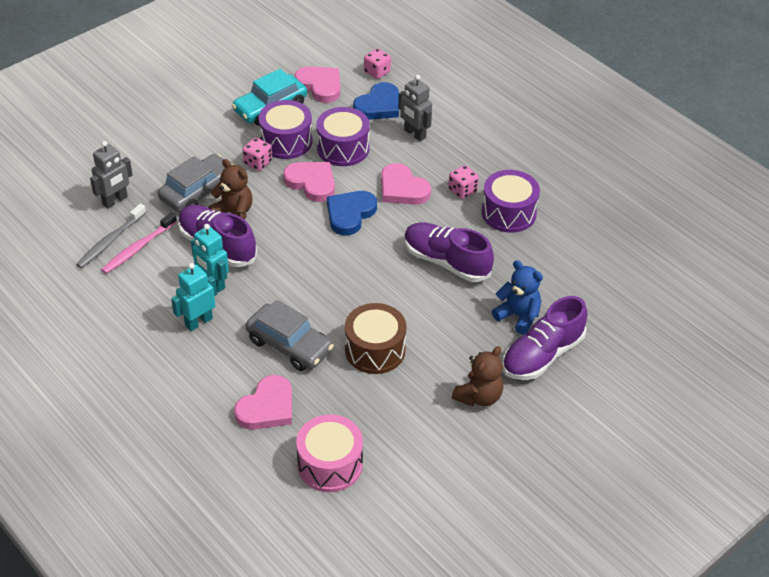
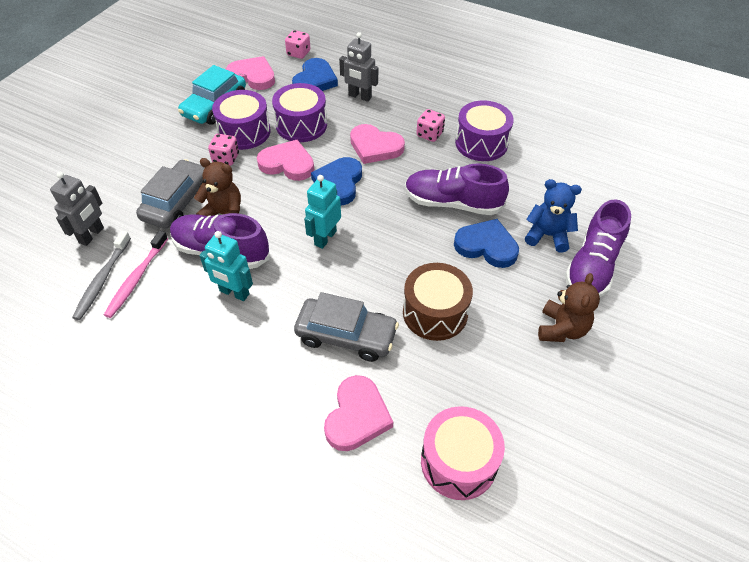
camera: 20 degrees left, 5 degrees up
turquoise robot [171,263,217,331] -> turquoise robot moved to [304,175,341,249]
none -> blue heart [454,219,519,268]

